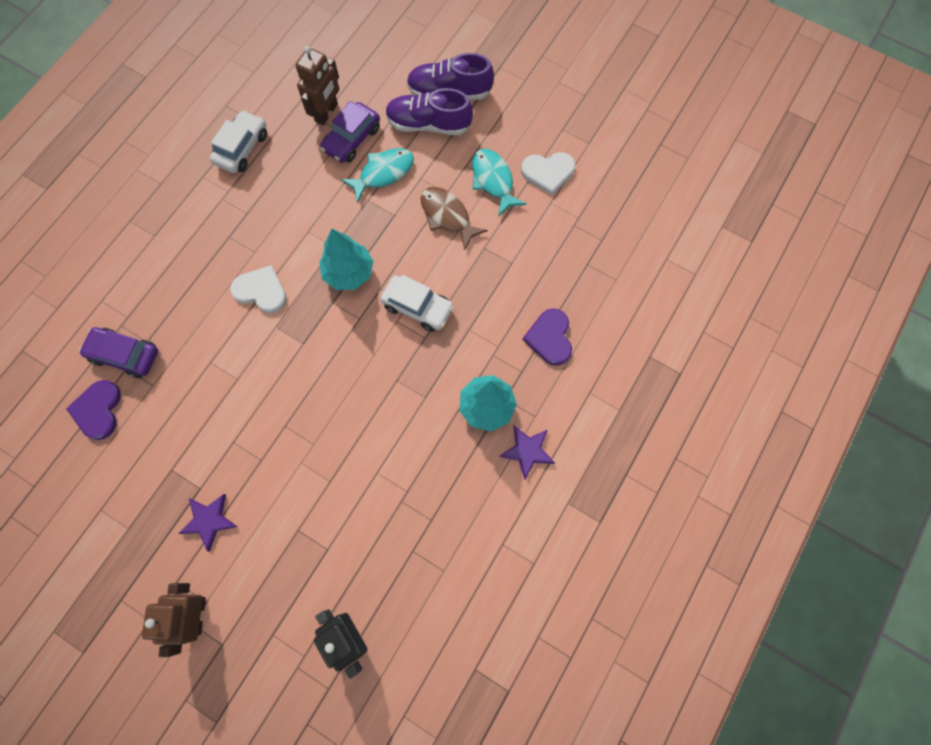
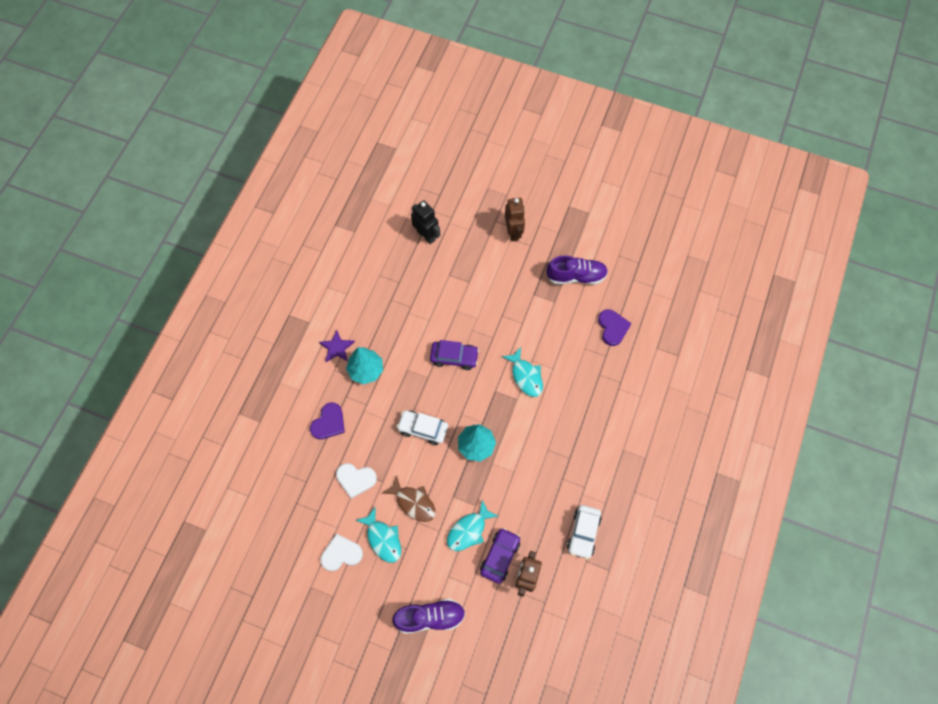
camera: 170 degrees right, 5 degrees down
purple car [79,327,158,378] -> purple car moved to [430,340,479,370]
purple star [178,494,238,552] -> none
white heart [230,265,287,313] -> white heart moved to [336,463,377,499]
purple shoe [385,88,473,135] -> purple shoe moved to [546,255,608,285]
purple heart [523,308,572,366] -> purple heart turned 45 degrees clockwise [310,403,345,439]
none -> turquoise fish [502,347,543,397]

